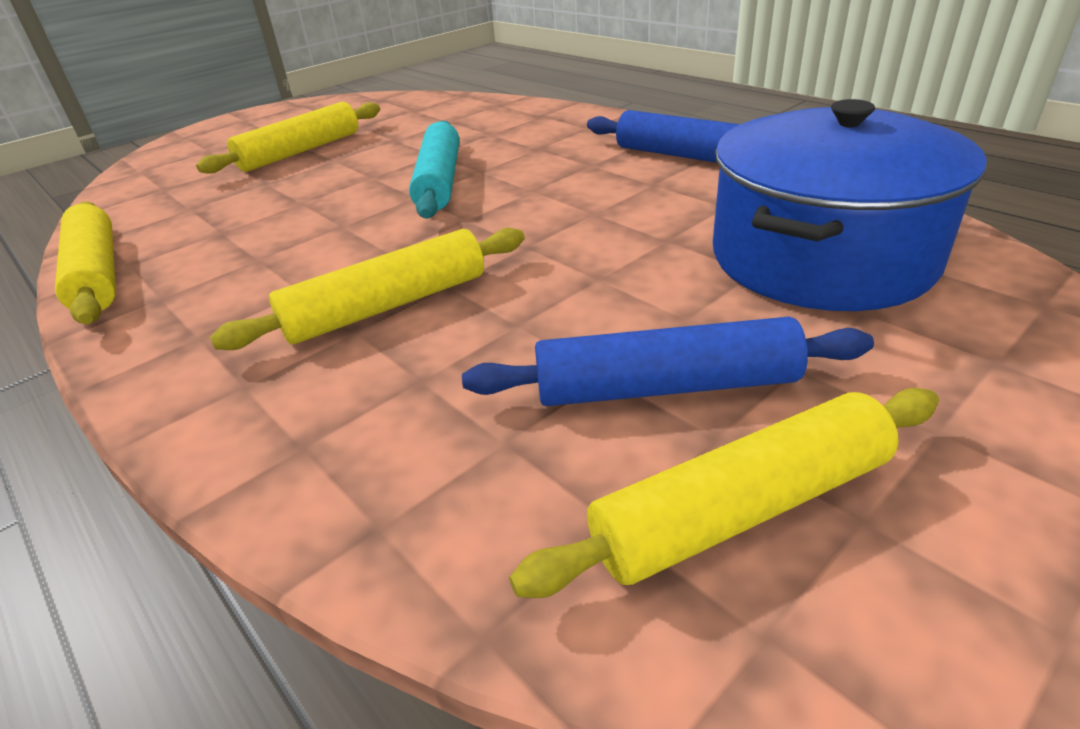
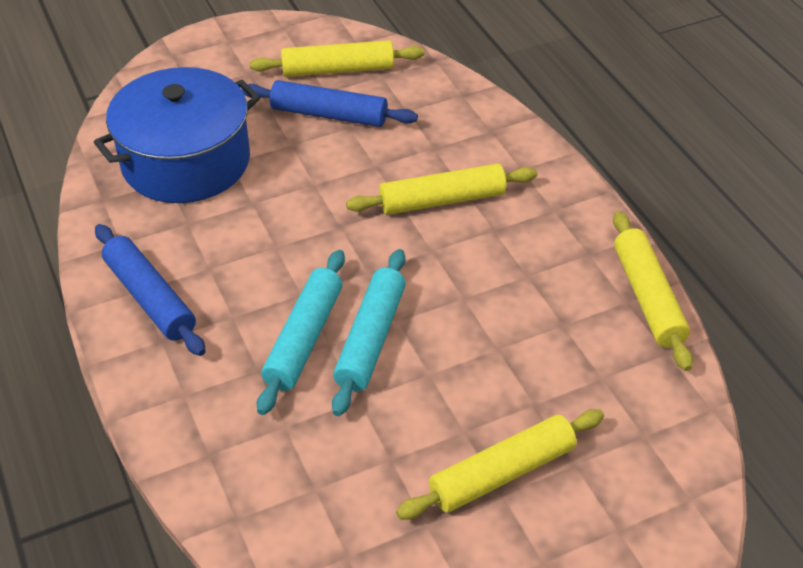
camera: 165 degrees left, 10 degrees up
none -> turquoise rolling pin [257,250,345,415]

